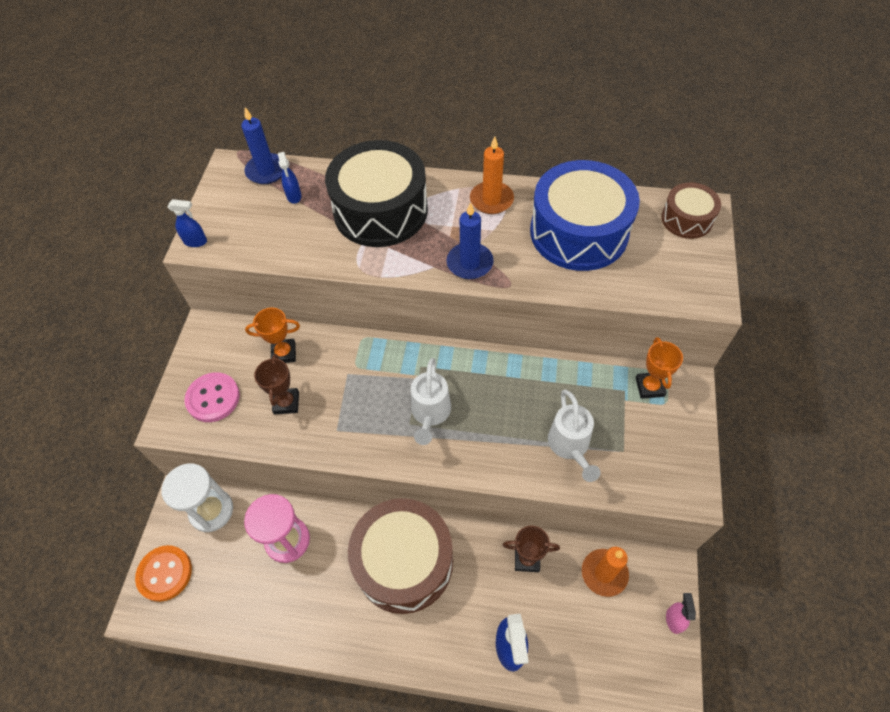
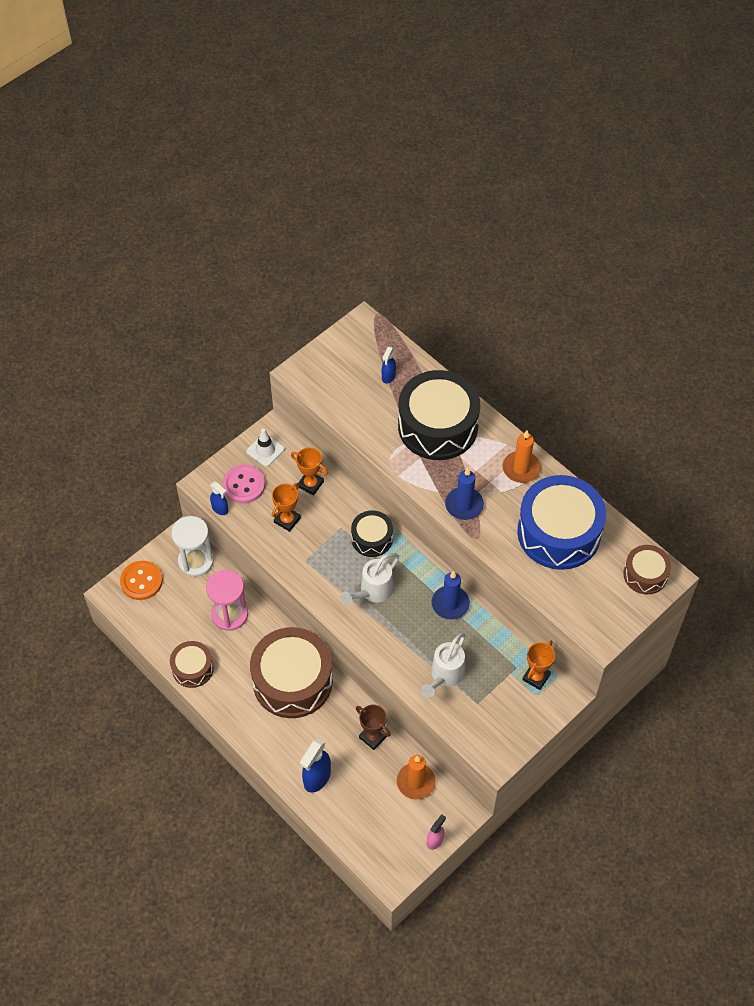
camera: 35 degrees right, 0 degrees up
blue spray bottle [168,199,207,247] -> blue spray bottle moved to [210,482,228,515]
blue candle [241,107,282,184] -> blue candle moved to [432,571,470,620]
brown trophy [254,354,299,415] -> orange trophy [272,483,301,532]
none -> brown drum [170,641,214,688]
none -> white traffic cone [246,429,285,467]
none -> black drum [351,511,393,557]

